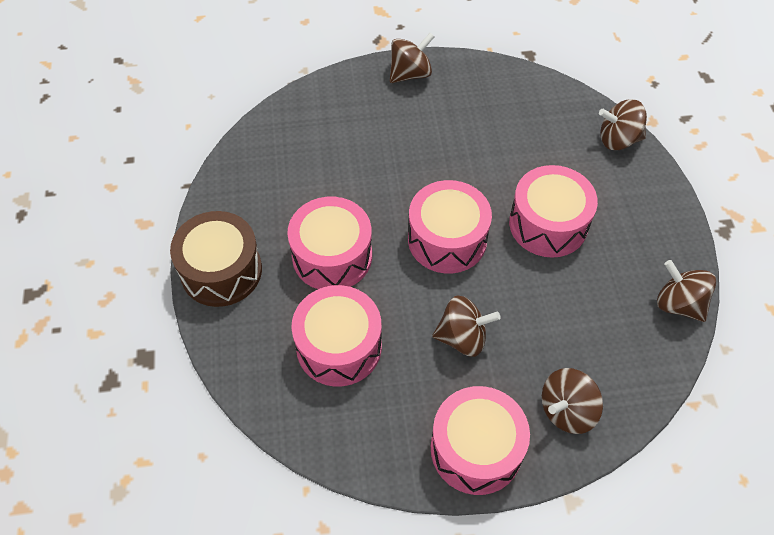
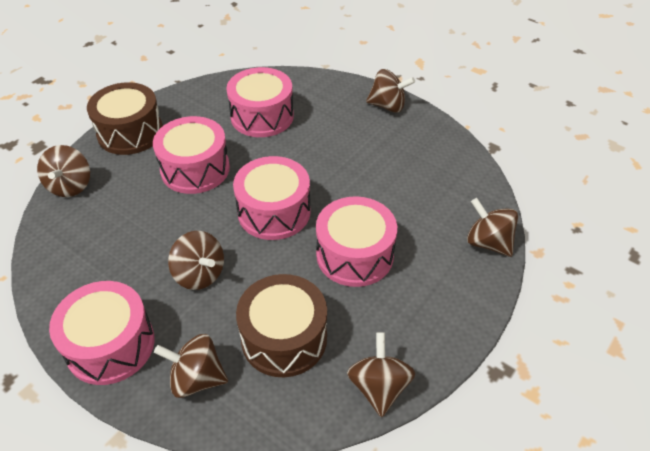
camera: 45 degrees right, 10 degrees down
pink drum [291,285,382,386] -> pink drum moved to [226,67,294,137]
none -> brown spinning top [37,145,90,197]
none -> brown drum [236,274,327,377]

